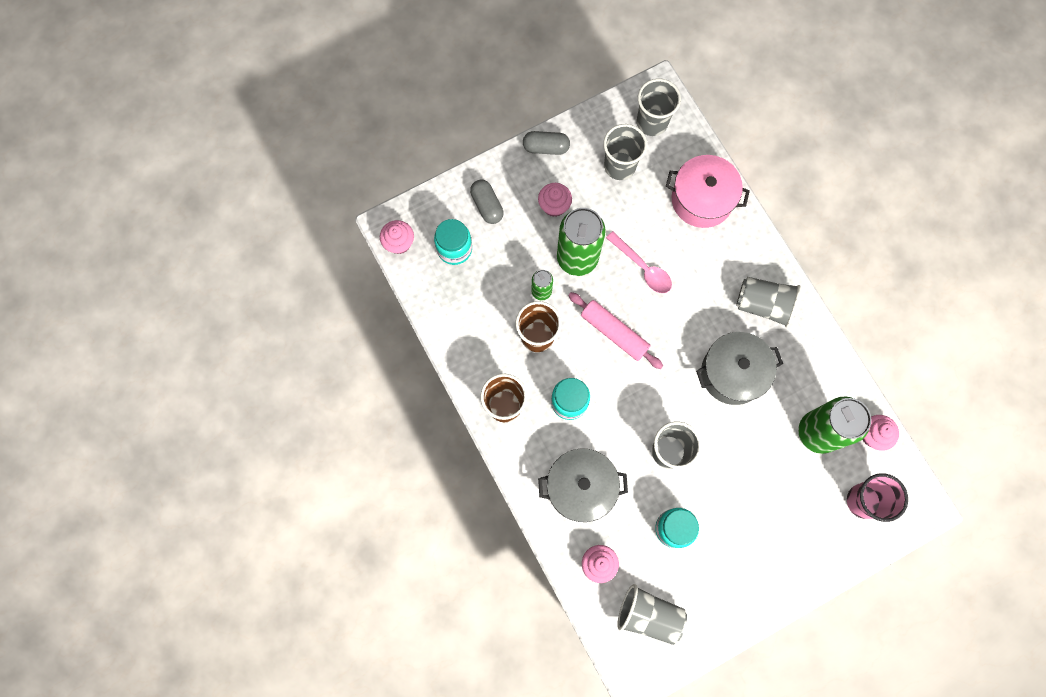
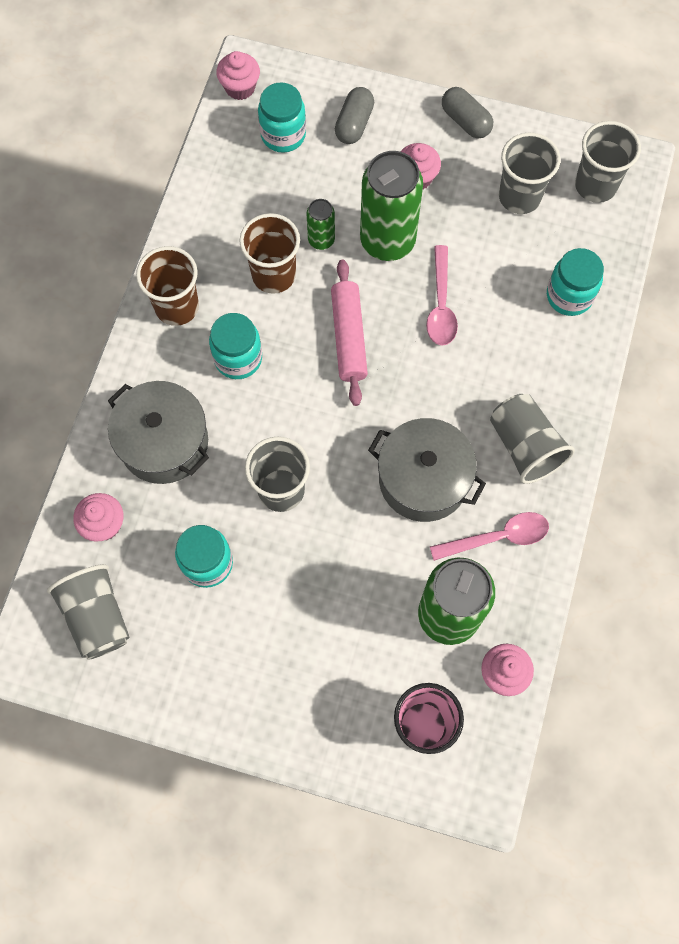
camera: 45 degrees right, 5 degrees down
pink pot [666,155,750,228] -> turquoise jar [547,248,604,316]
none -> pink spoon [430,512,549,561]

